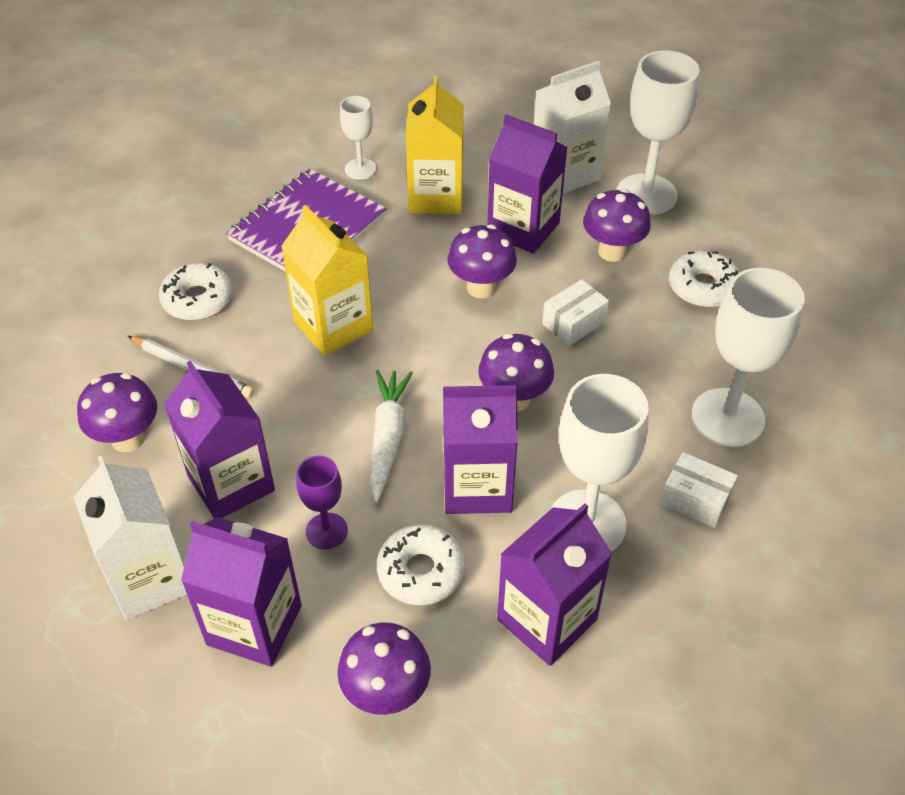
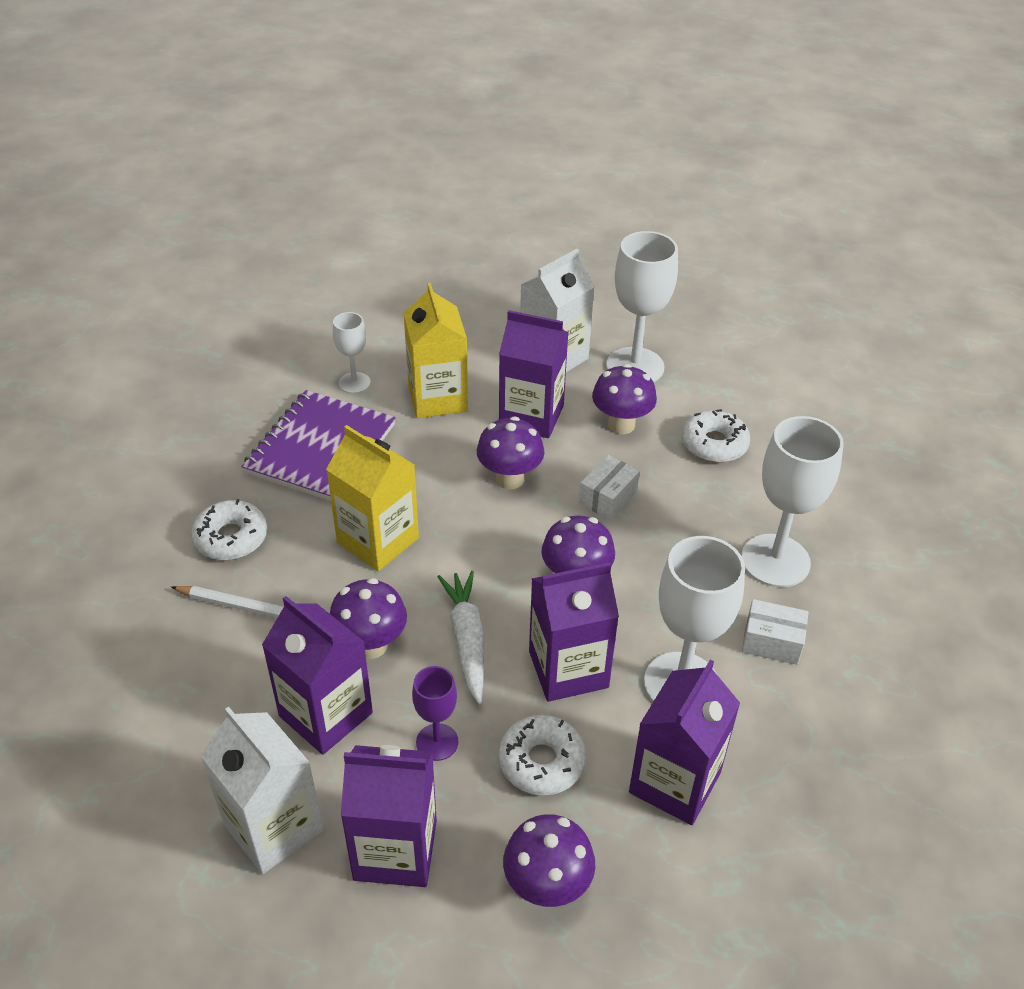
camera: 15 degrees left, 5 degrees down
purple mushroom [77,373,157,452] -> purple mushroom moved to [330,578,407,659]

